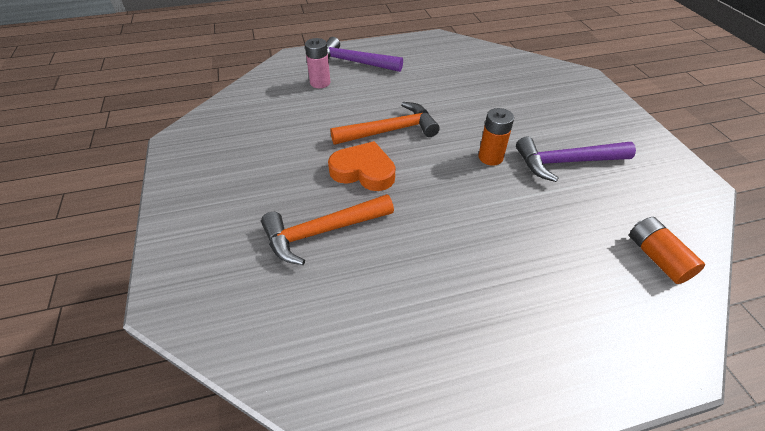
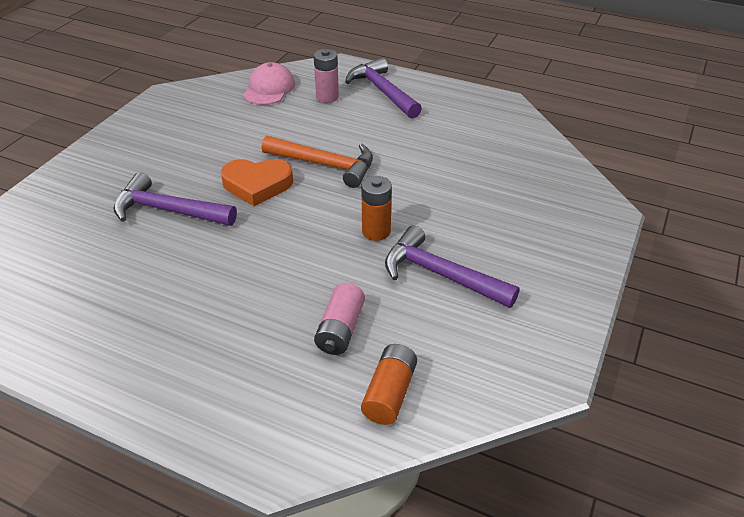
camera: 40 degrees right, 5 degrees down
orange hammer [261,194,394,265] -> purple hammer [113,172,237,226]
orange heart [328,141,395,191] -> orange heart turned 120 degrees clockwise [221,159,293,206]
none -> pink cap [243,62,295,105]
none -> pink battery [314,283,365,355]

